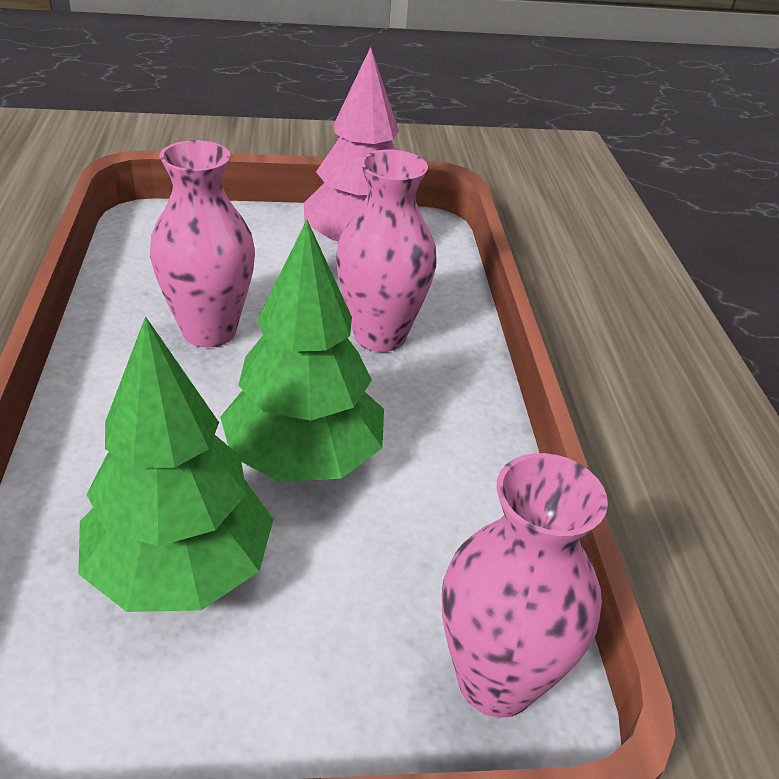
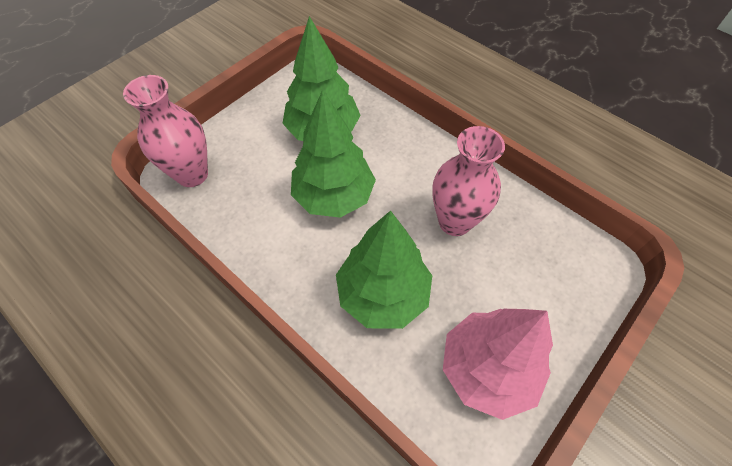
camera: 140 degrees right, 20 degrees up
pink vase [336,150,437,352] -> green tree [336,210,432,329]

